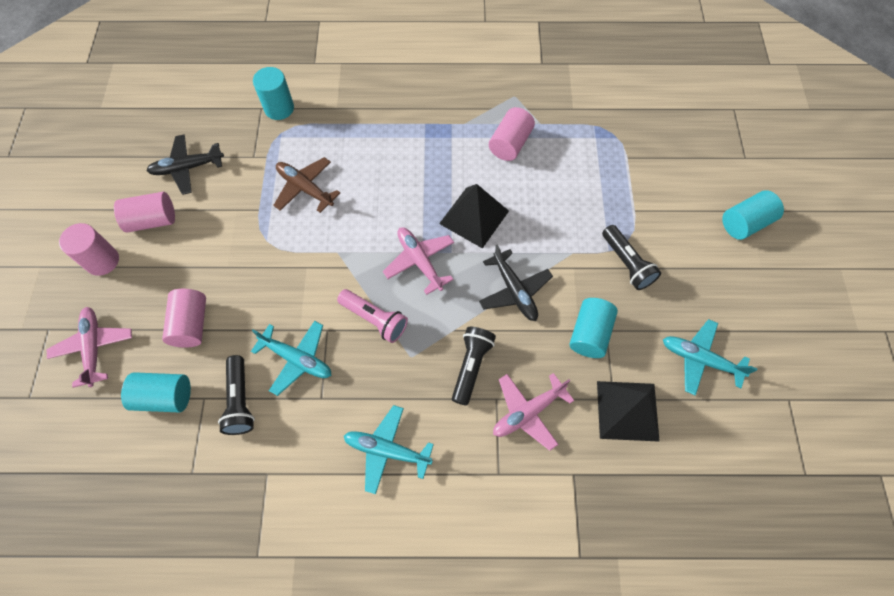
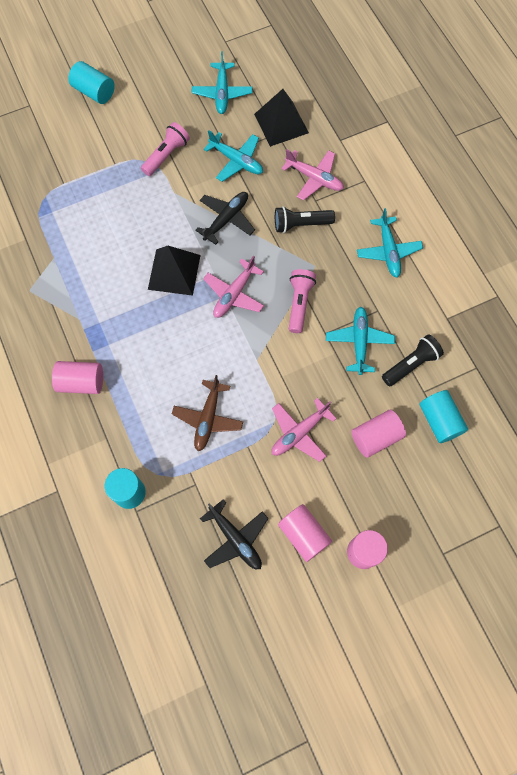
camera: 115 degrees left, 5 degrees up
pink plane [47,307,132,388] -> pink plane moved to [272,398,337,462]
pink cylinder [489,107,535,161] -> pink cylinder moved to [52,361,103,394]
turquoise cylinder [570,298,618,358] -> turquoise plane [204,130,263,182]
black flashlight [602,225,661,290] -> pink flashlight [141,122,190,176]

